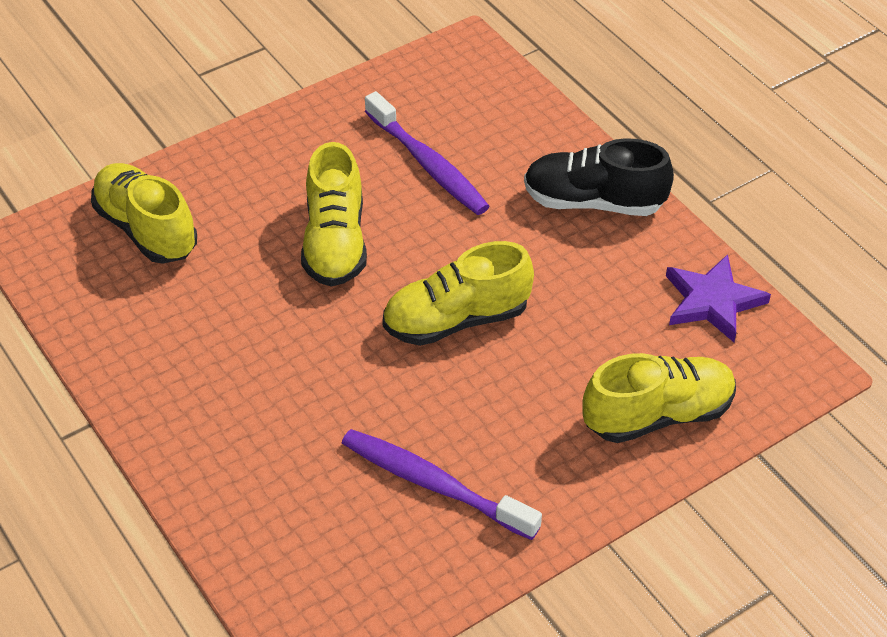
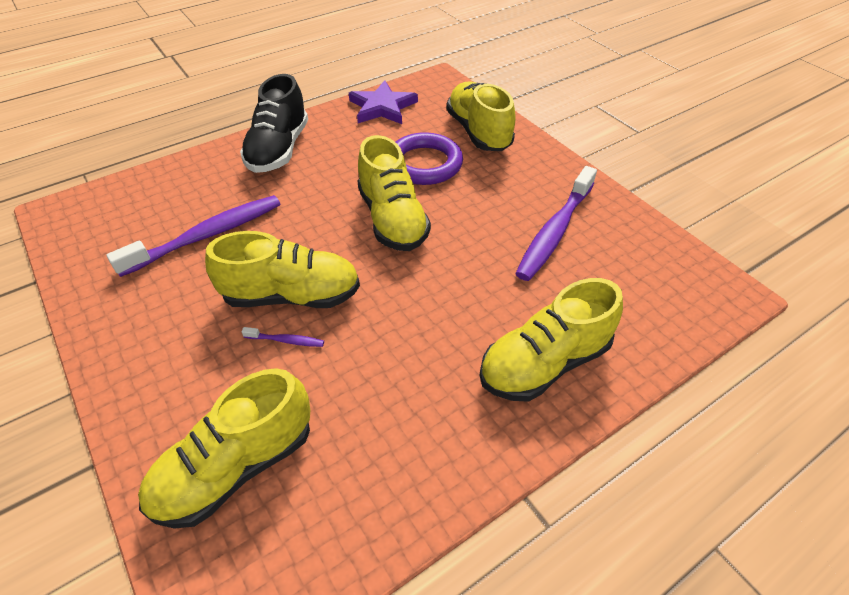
camera: 90 degrees left, 0 degrees up
none -> purple toothbrush [242,327,324,347]
none -> purple ring [396,132,463,185]
none -> yellow shoe [480,278,623,402]

